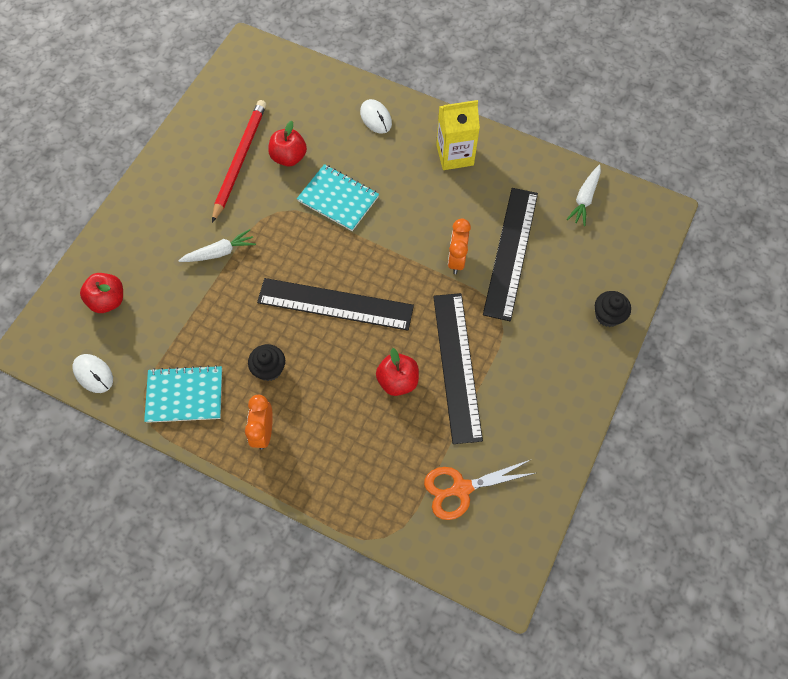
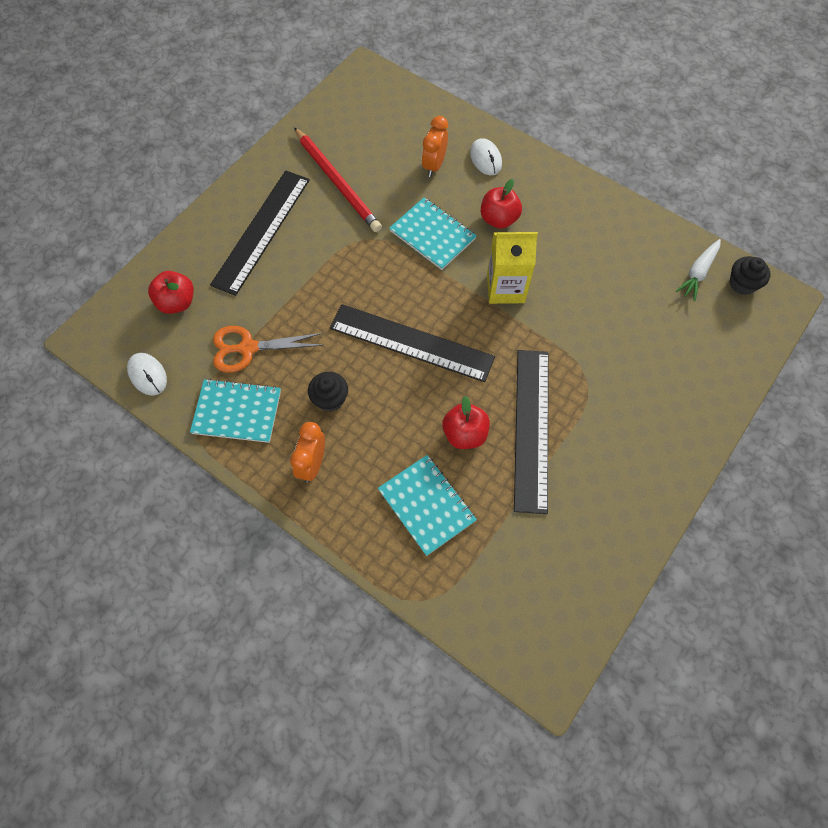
camera: 10 degrees right, 0 degrees up
white carrot [178,229,256,262] -> none
red pencil [212,100,266,223] -> red pencil turned 120 degrees clockwise [294,127,382,232]
red apple [268,121,307,166] -> red apple moved to [481,179,522,229]
orange scissors [424,460,535,520] -> orange scissors moved to [213,326,323,373]
yellow carton [436,100,480,170] -> yellow carton moved to [487,232,538,304]
orange clock [448,219,471,274] -> orange clock moved to [422,116,448,177]
black ruler [483,188,538,321] -> black ruler moved to [210,170,310,296]
black cupcake [595,291,631,327] -> black cupcake moved to [730,256,770,295]
none -> turquoise notebook [378,455,477,556]

